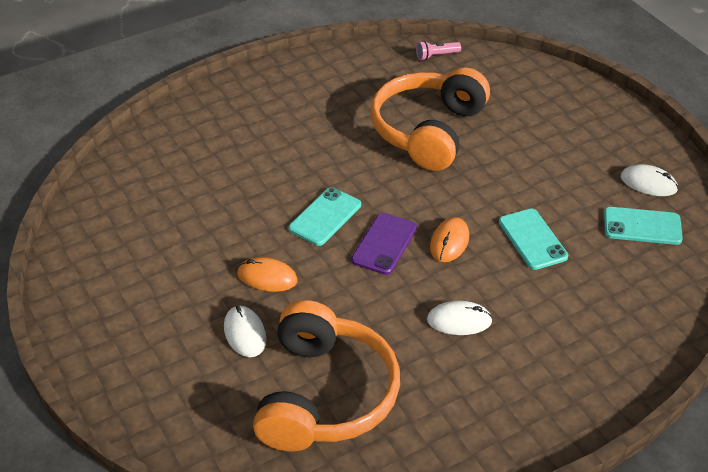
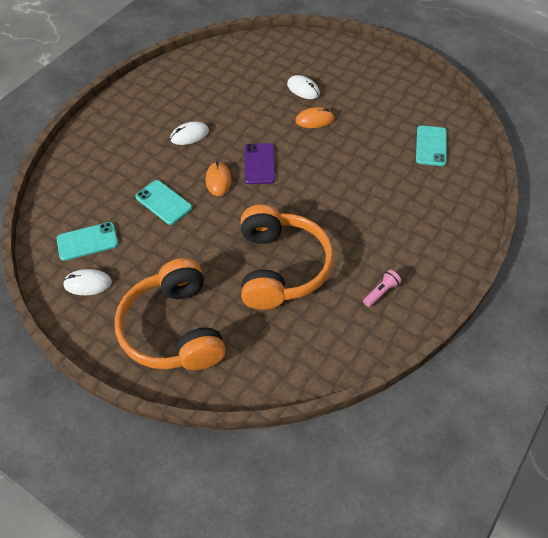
camera: 155 degrees right, 10 degrees up
orange headphones [253,300,400,452] -> orange headphones moved to [115,258,226,370]
turquoise phone [289,187,361,246] -> turquoise phone moved to [416,126,447,166]
pink flashlight [416,41,461,60] -> pink flashlight moved to [363,270,401,307]

